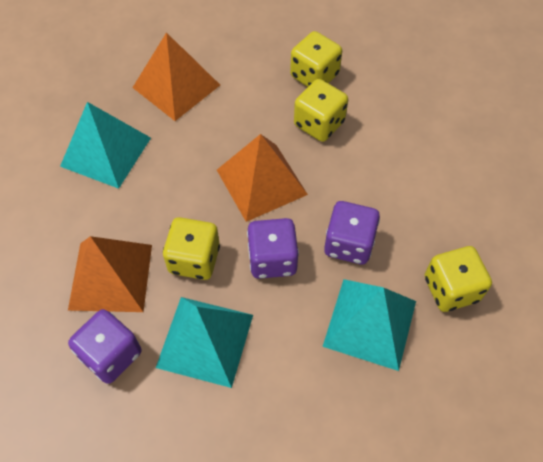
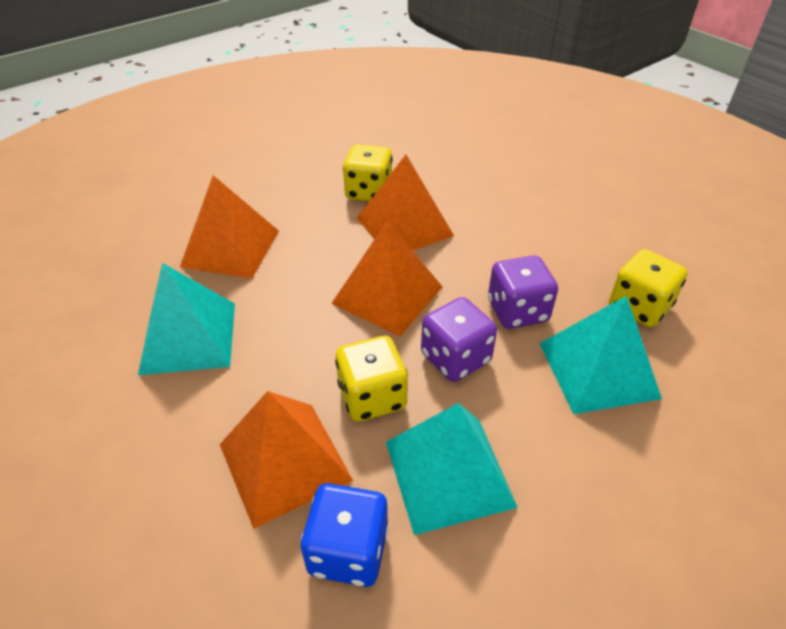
camera: 30 degrees left, 15 degrees down
purple dice [68,309,142,384] -> blue dice [301,483,389,587]
yellow dice [294,79,348,142] -> orange pyramid [357,155,454,251]

